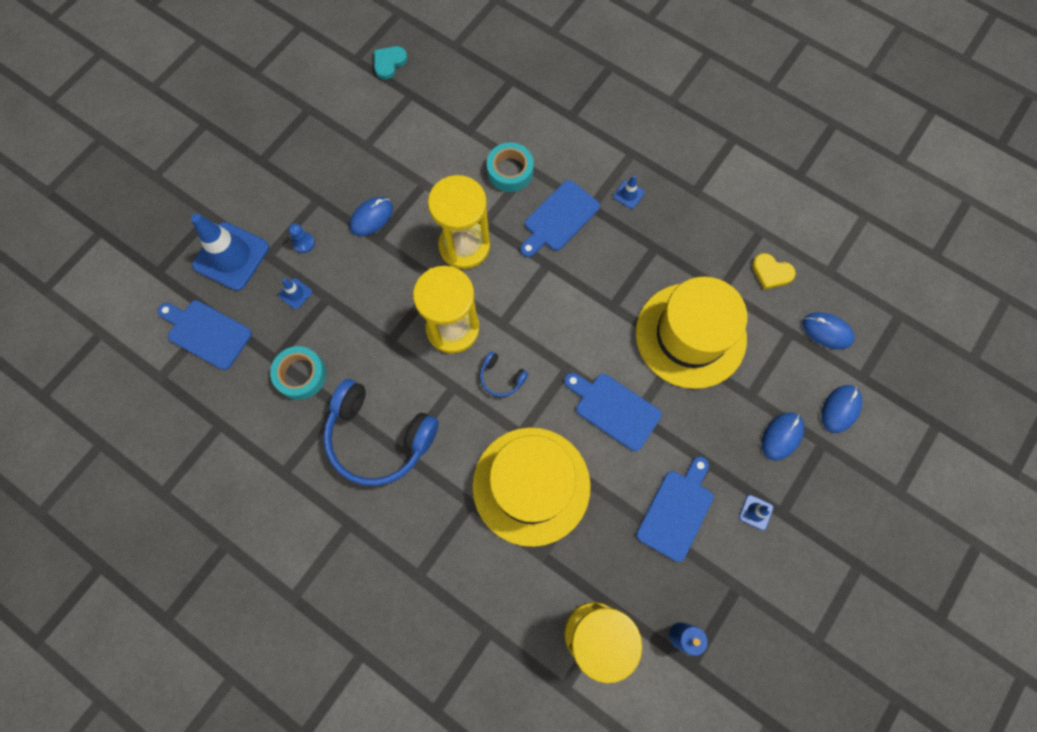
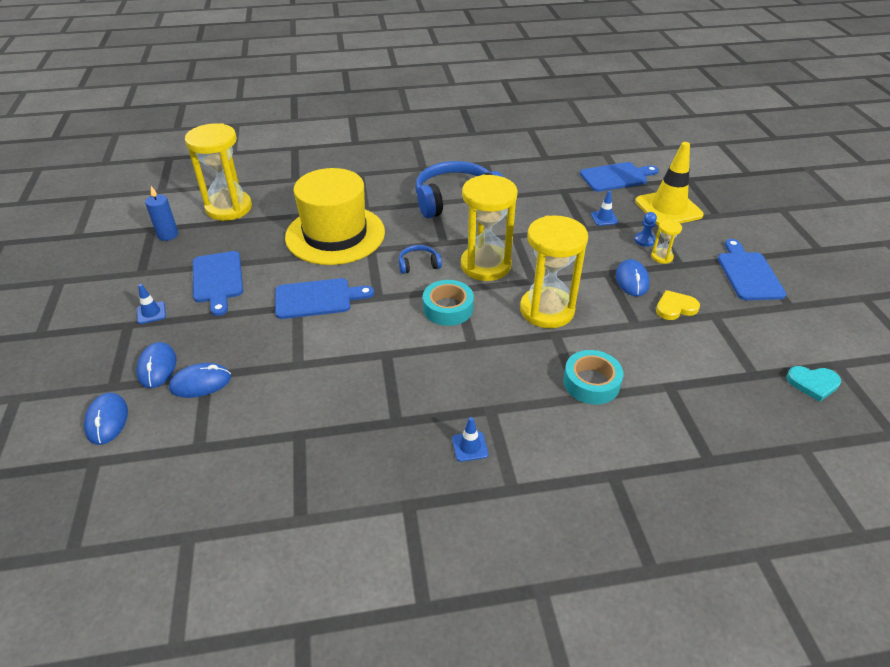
camera: 135 degrees right, 30 degrees down
blue traffic cone [191,214,269,291] -> yellow traffic cone [635,142,704,225]
turquoise tape [270,346,326,400] -> turquoise tape moved to [423,280,474,326]
turquoise heart [374,46,408,79] -> turquoise heart turned 105 degrees clockwise [786,366,841,402]
blue cutting board [520,180,600,257] -> blue cutting board moved to [718,239,786,300]
yellow hat [636,277,747,389] -> none
yellow heart [752,253,796,289] -> yellow heart moved to [656,290,700,320]
blue mouse [802,312,855,349] -> blue mouse moved to [169,363,231,398]
none -> yellow hourglass [651,220,682,264]

